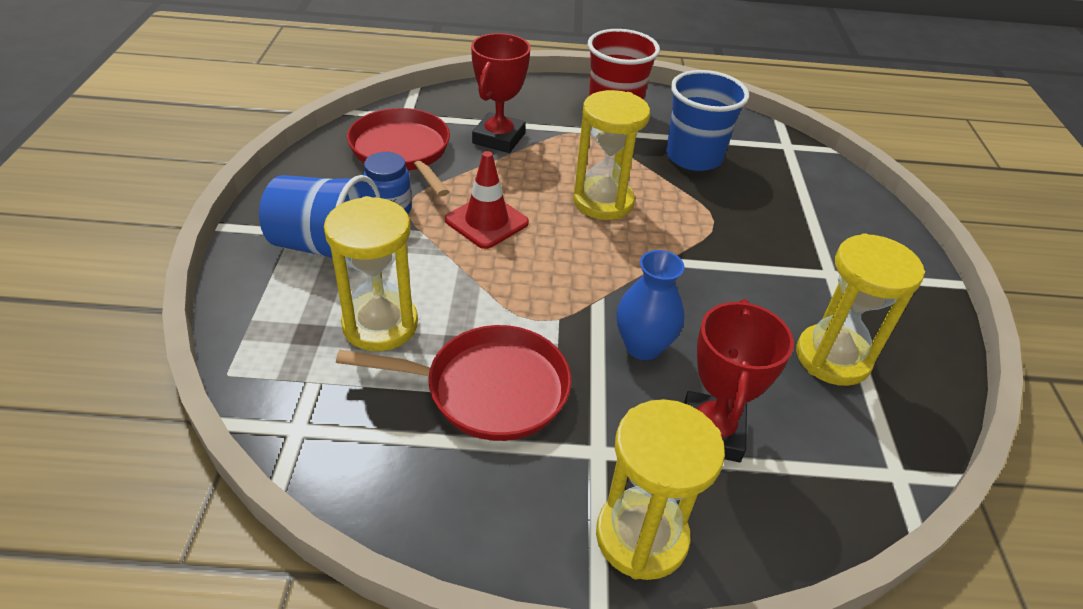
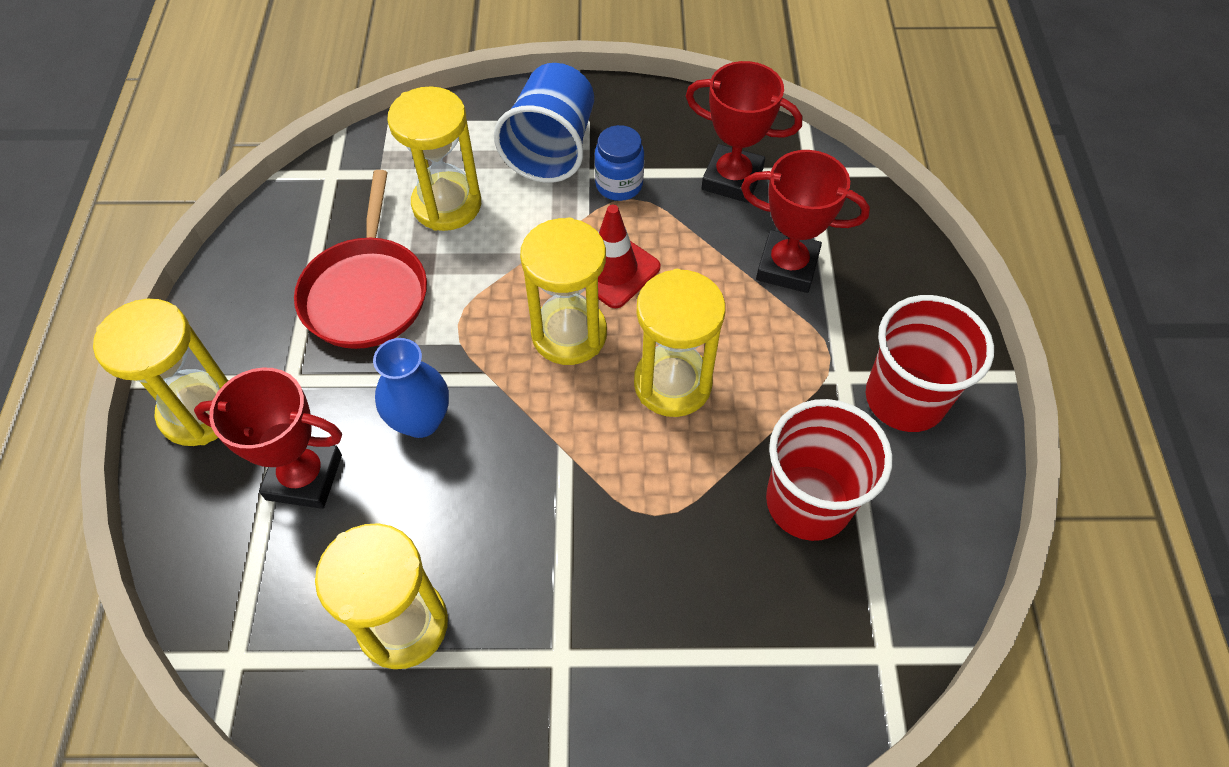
camera: 90 degrees right, 15 degrees up
red pan [347,108,450,197] -> red trophy [686,61,802,203]
blue cup [666,70,749,171] -> red cup [766,399,892,541]
none -> yellow hourglass [520,217,607,365]

